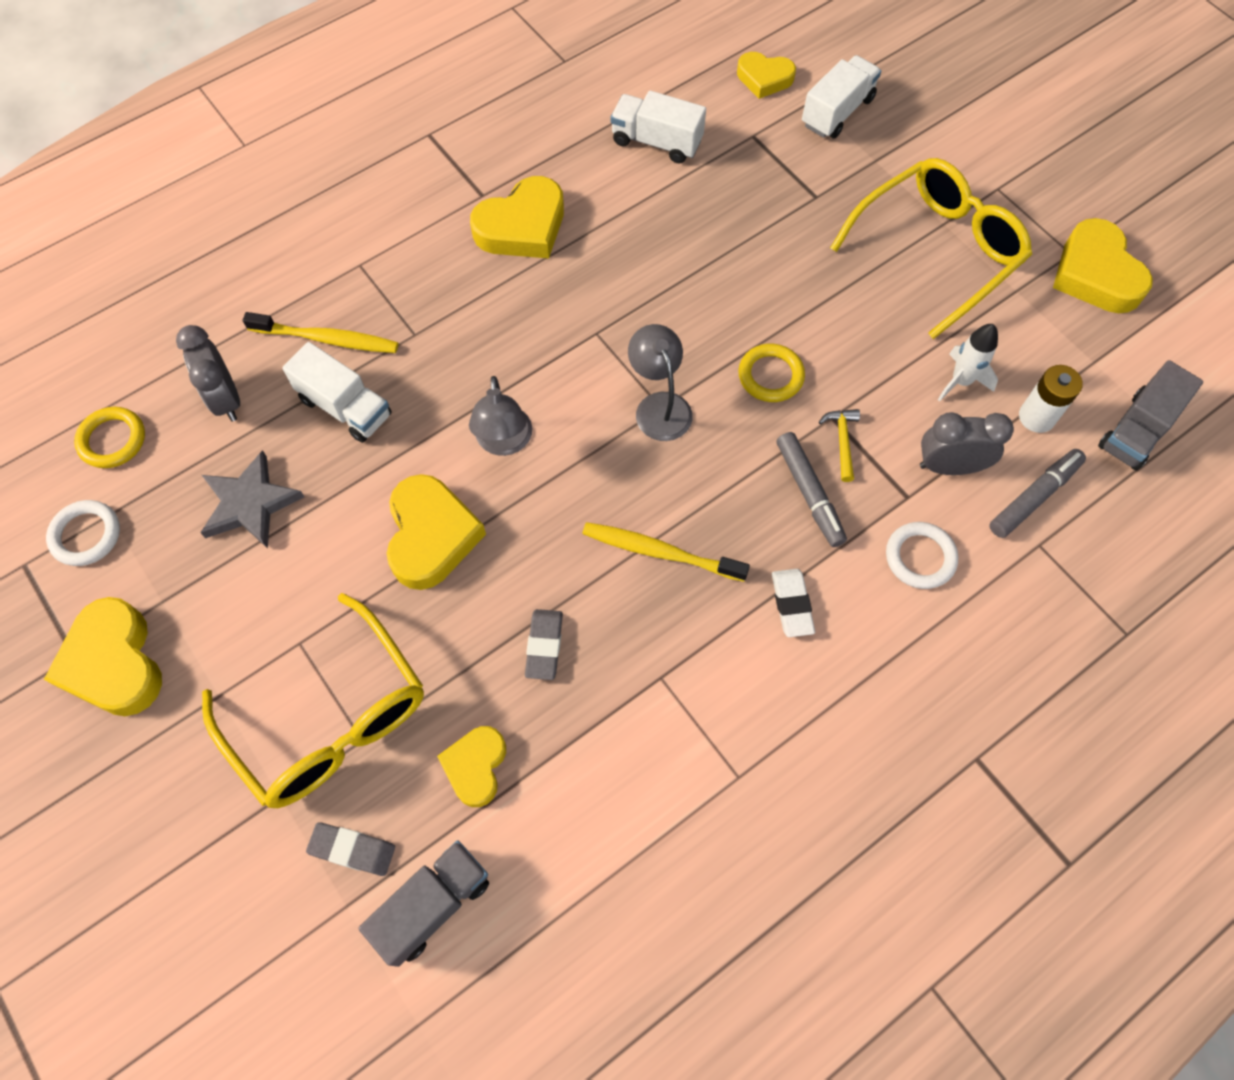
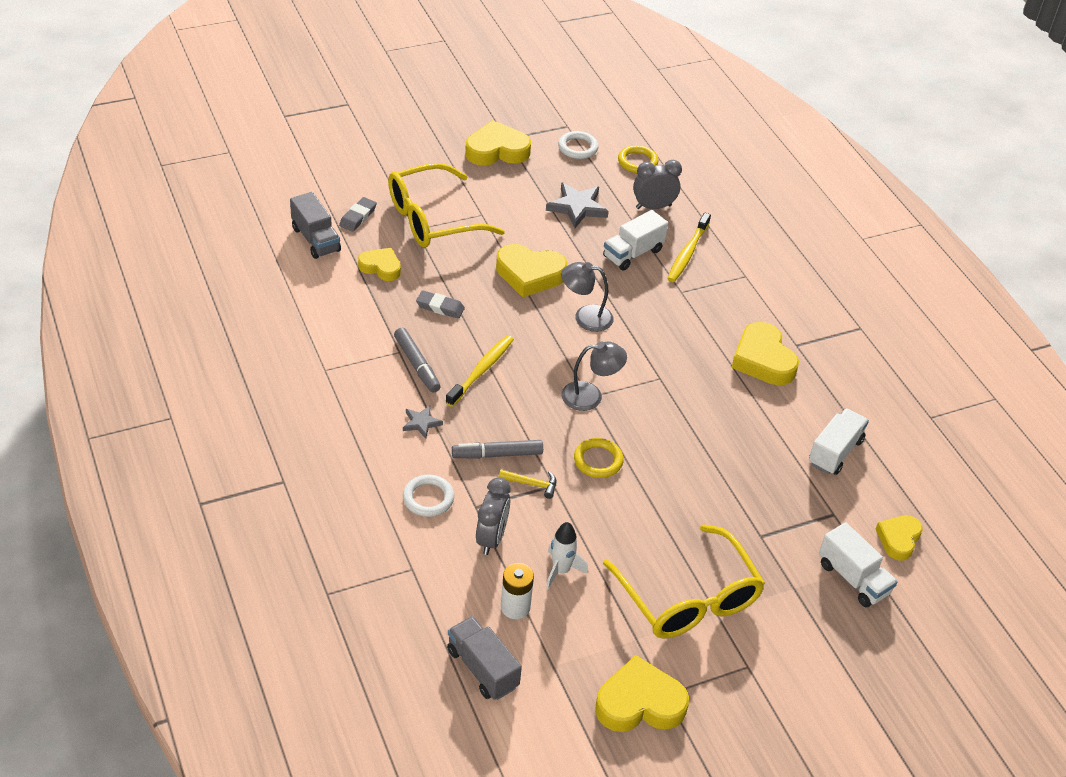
camera: 100 degrees right, 20 degrees down
white eraser [772,569,815,637] -> grey star [403,406,443,439]
grey marker [989,449,1086,538] -> grey marker moved to [394,328,440,393]

